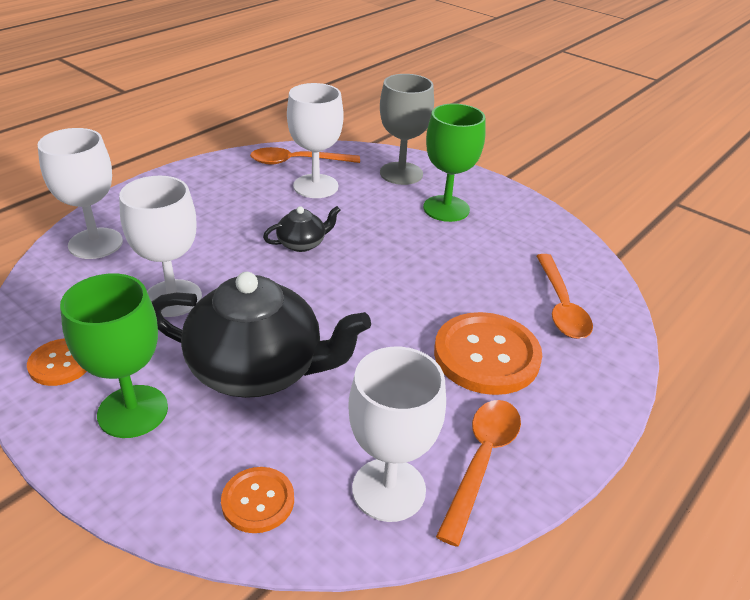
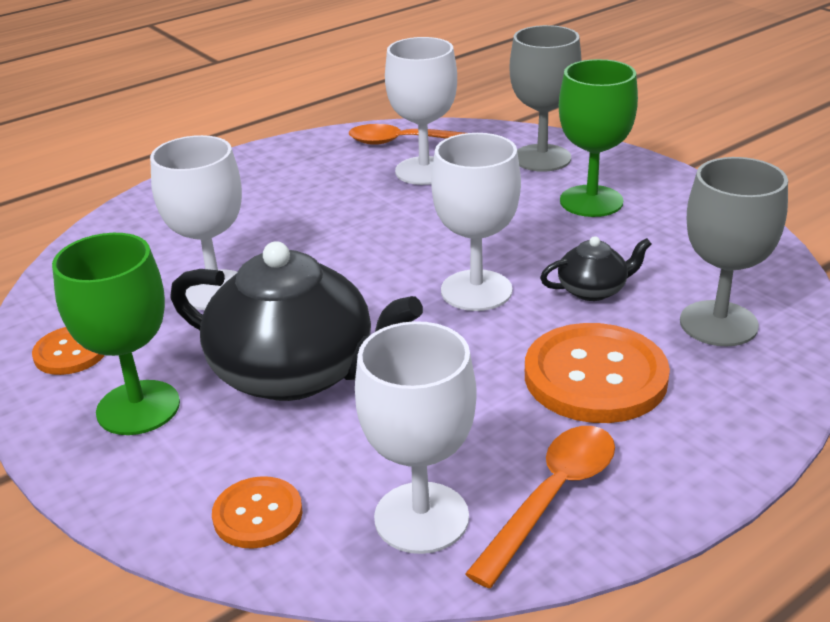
camera: 15 degrees right, 5 degrees down
white goblet [37,128,123,259] -> white goblet moved to [431,133,521,311]
black teapot [263,206,340,252] -> black teapot moved to [540,236,651,301]
orange spoon [537,254,593,339] -> grey goblet [680,157,788,346]

